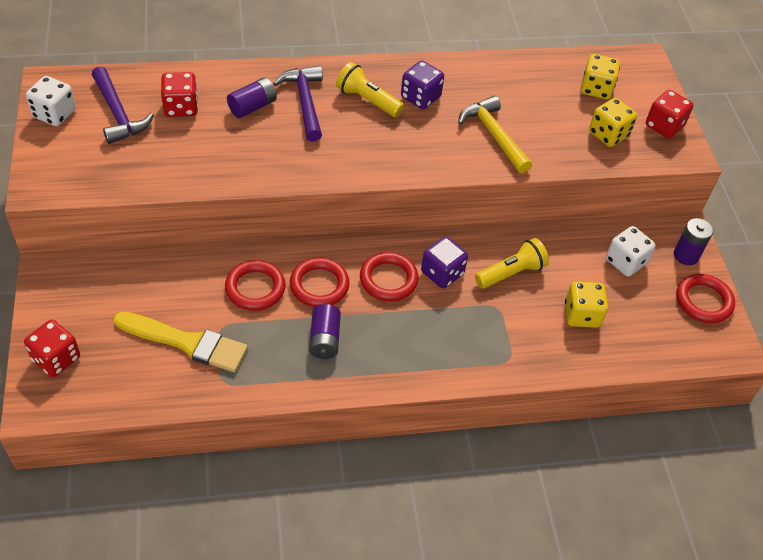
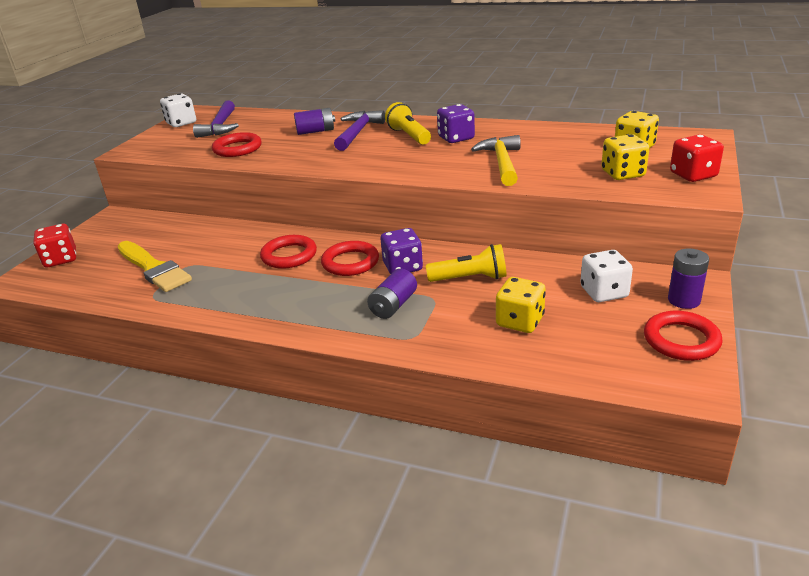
camera: 35 degrees right, 20 degrees down
red dice [161,72,198,117] -> none
red ring [225,260,286,311] -> red ring moved to [212,132,262,157]
purple battery [309,304,341,359] -> purple battery moved to [367,269,417,319]

